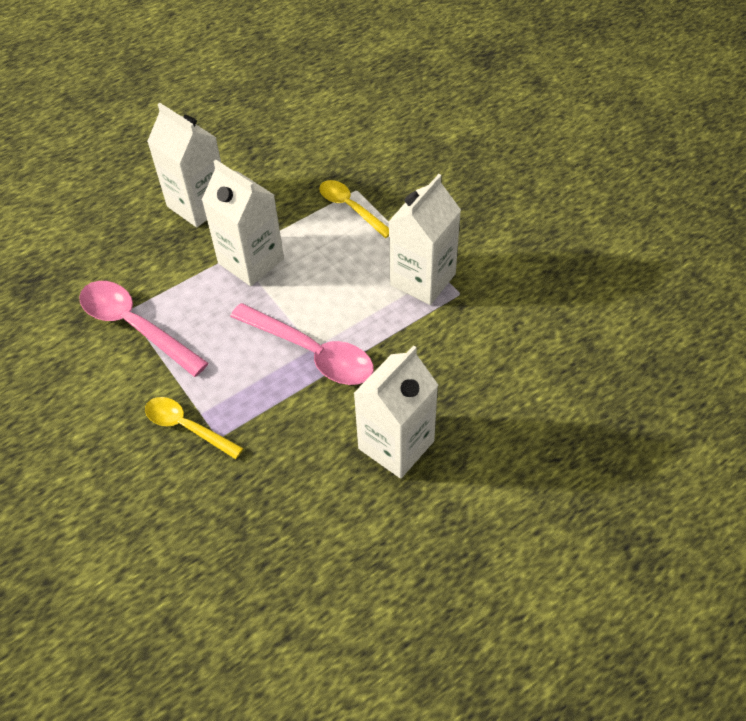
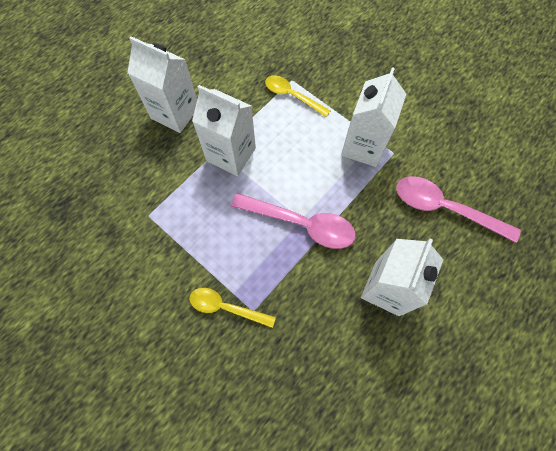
camera: 15 degrees left, 15 degrees up
pink spoon [79,281,209,377] -> pink spoon moved to [396,176,521,243]

